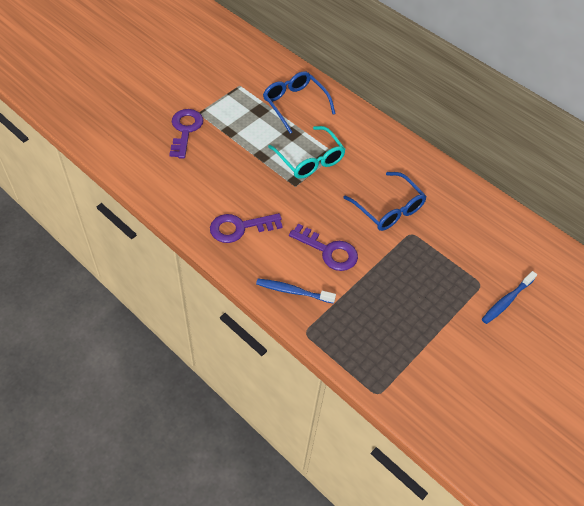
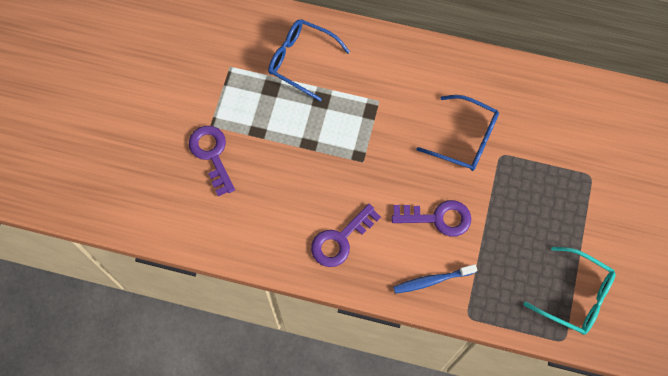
camera: 25 degrees left, 15 degrees up
turquoise glasses [268,126,346,179] -> turquoise glasses moved to [524,247,616,335]
blue toothbrush [482,271,537,324] -> none

